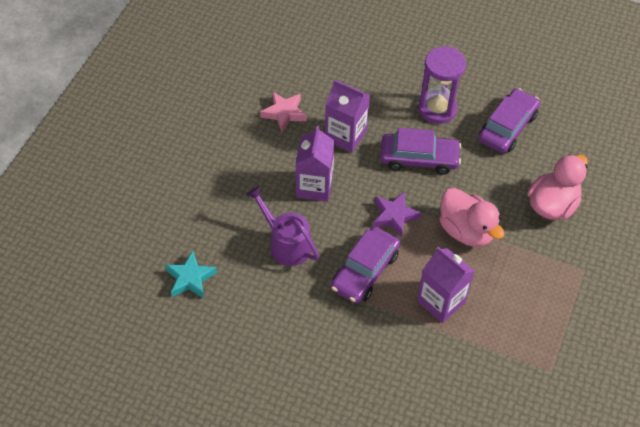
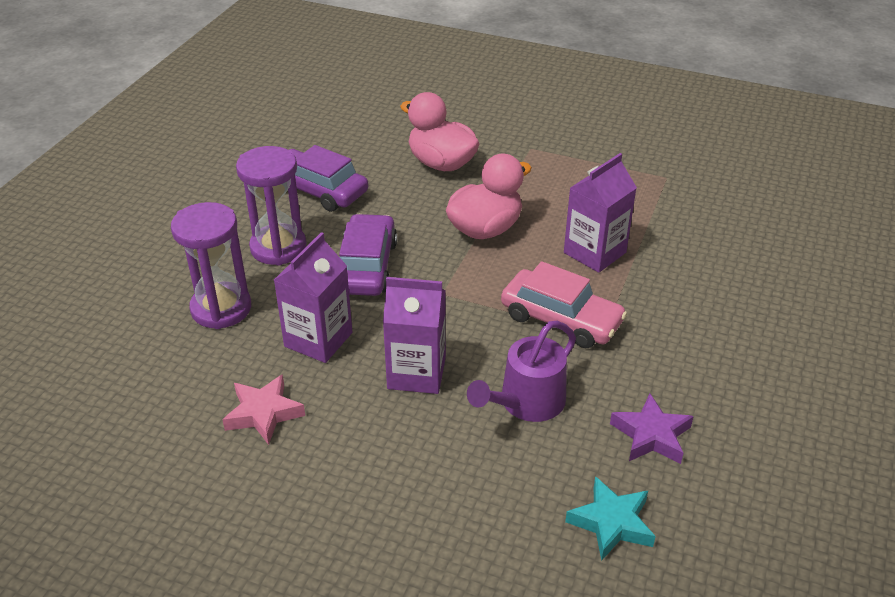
camera: 90 degrees left, 15 degrees down
purple car [331,226,400,304] -> pink car [501,261,627,348]
purple star [373,191,421,238] -> purple star moved to [610,394,694,464]
none -> purple hourglass [171,202,251,329]

